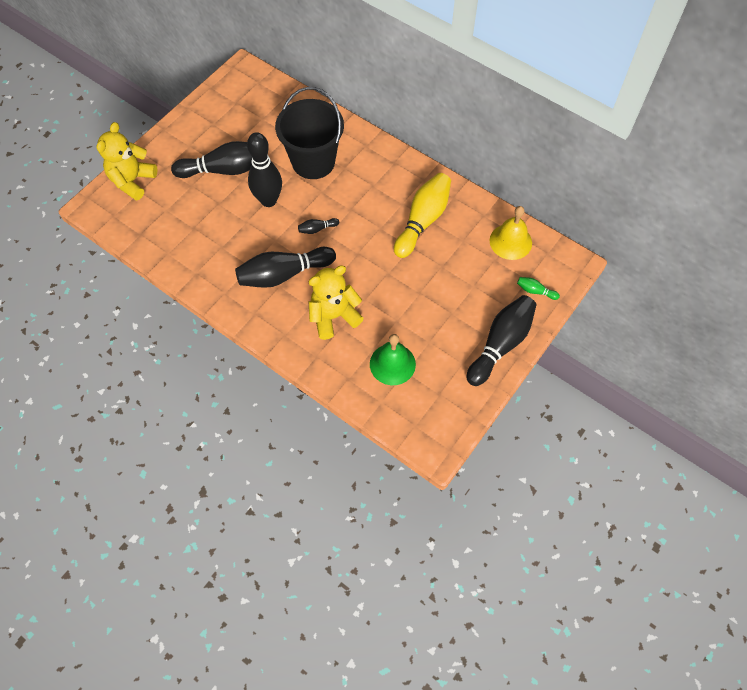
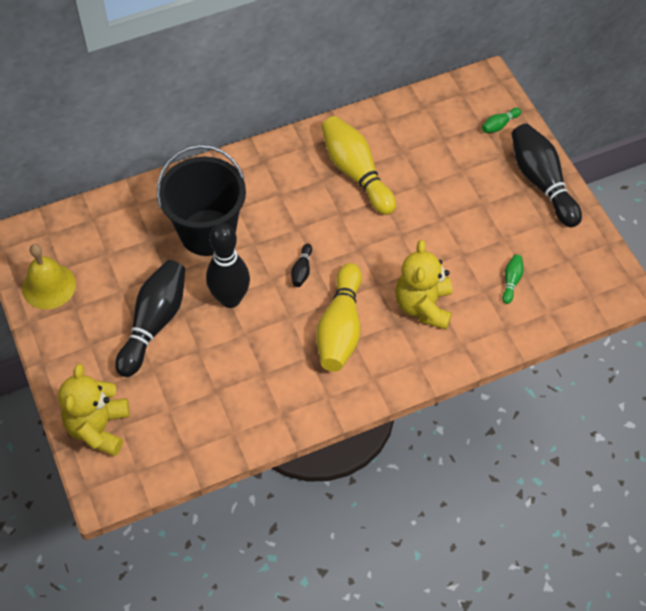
camera: 60 degrees left, 5 degrees down
yellow teddy bear [96,122,157,200] -> yellow teddy bear turned 45 degrees clockwise [58,364,130,456]
black bowling pin [235,247,336,288] -> yellow bowling pin [316,263,362,372]
green bell [370,334,416,385] -> green bowling pin [502,255,524,304]
yellow bell [490,206,532,260] -> yellow bell moved to [22,244,76,309]

